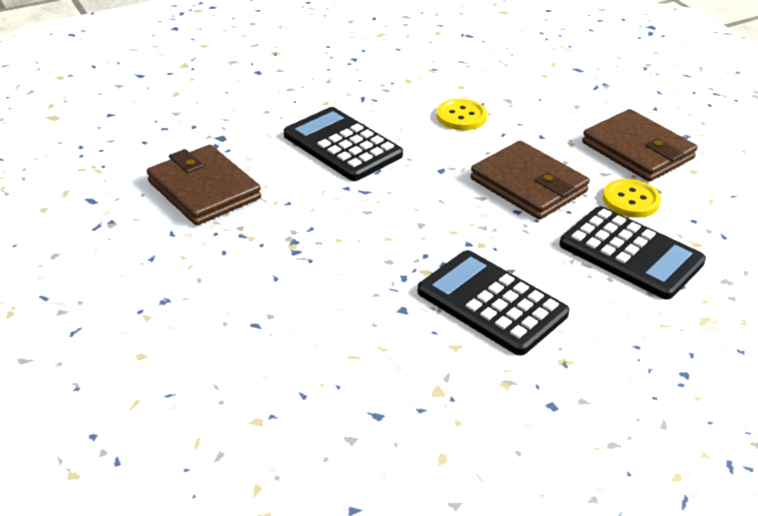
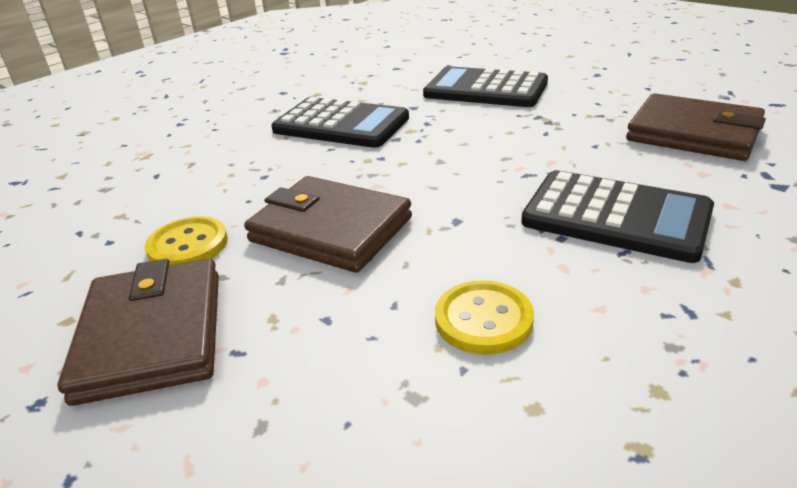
camera: 165 degrees right, 5 degrees down
black calculator [559,206,706,300] -> black calculator moved to [423,66,548,107]
brown wallet [582,109,698,182] -> brown wallet turned 45 degrees clockwise [58,258,219,406]

